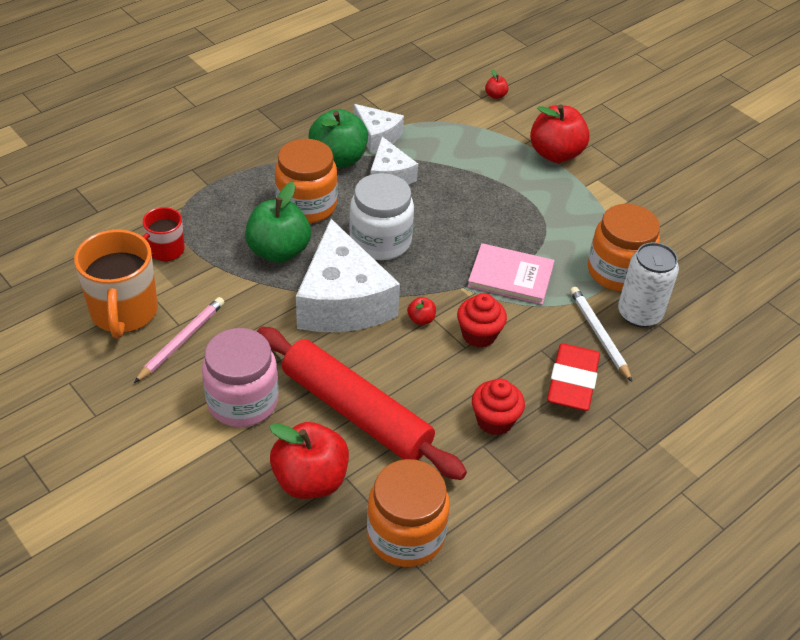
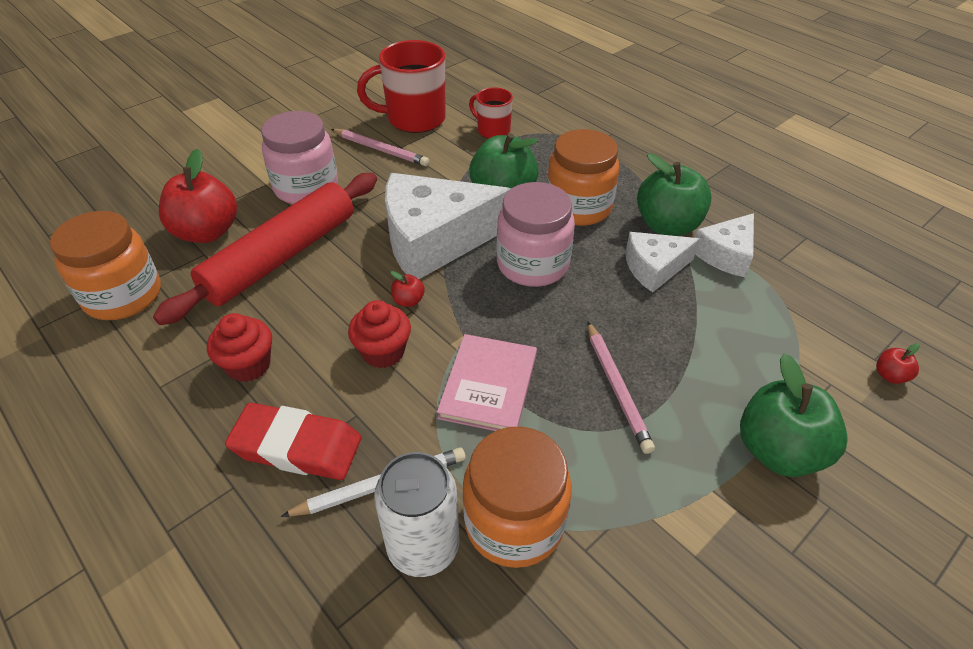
camera: 90 degrees right, 0 degrees up
orange mug [74,230,158,339] -> red mug [357,40,445,133]
white jar [349,173,414,260] -> pink jar [496,182,575,287]
red apple [530,104,590,163] -> green apple [740,353,848,477]
none -> pink pencil [587,321,655,454]

